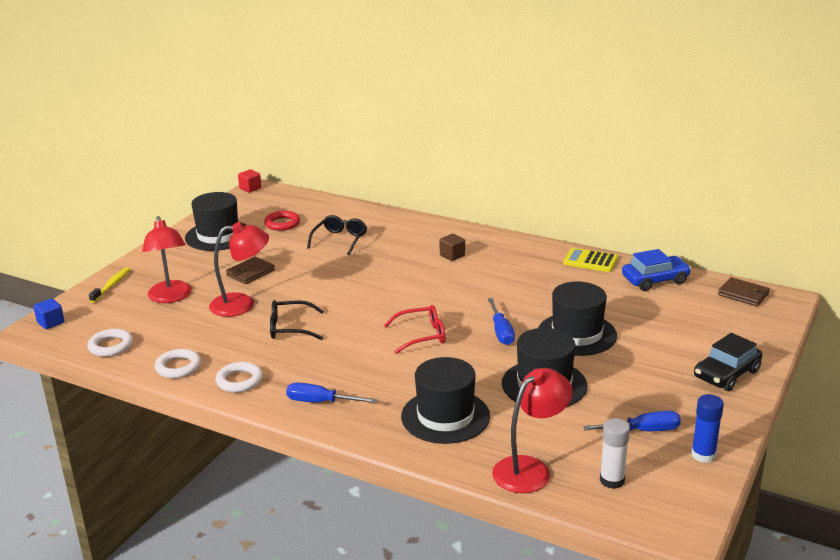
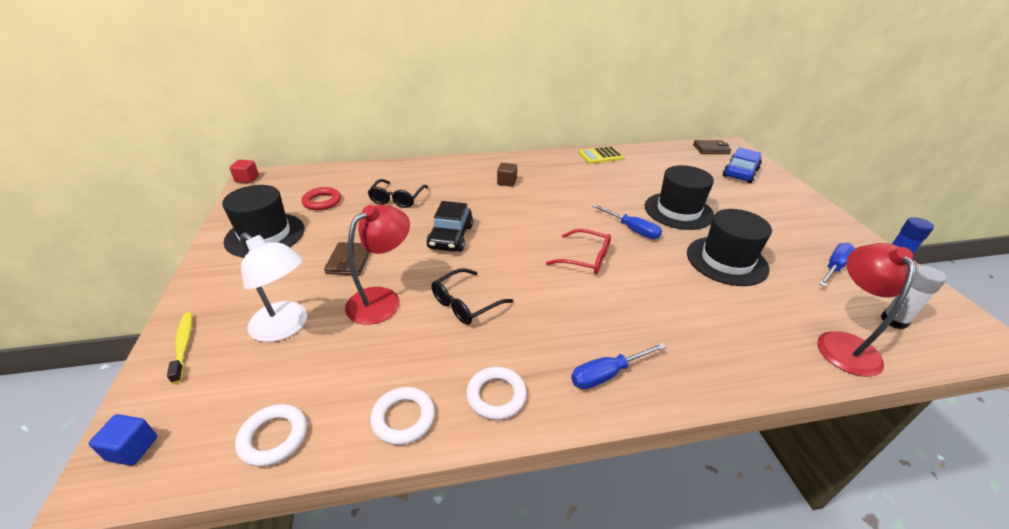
camera: 40 degrees left, 10 degrees up
red lamp [142,216,192,303] -> white lamp [240,233,307,342]
black glasses [307,215,367,255] -> black glasses turned 150 degrees counterclockwise [368,179,428,208]
red glasses [384,305,445,354] -> red glasses turned 75 degrees clockwise [546,229,611,274]
black hat [401,357,490,444] -> none
blue car [622,249,691,291] -> blue car moved to [723,147,762,183]
black car [694,333,762,391] -> black car moved to [426,201,473,252]

